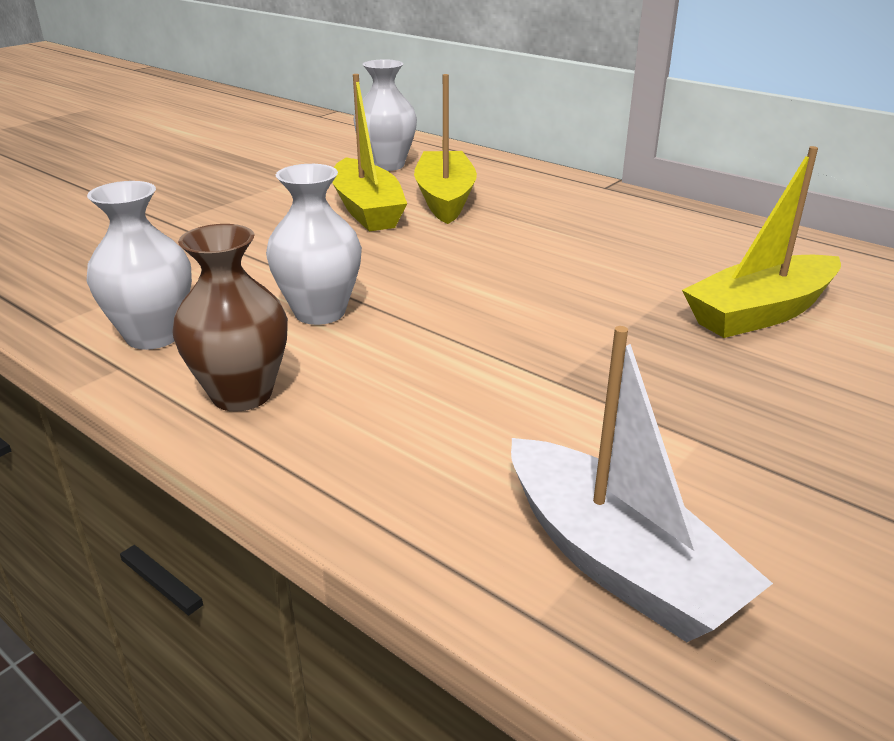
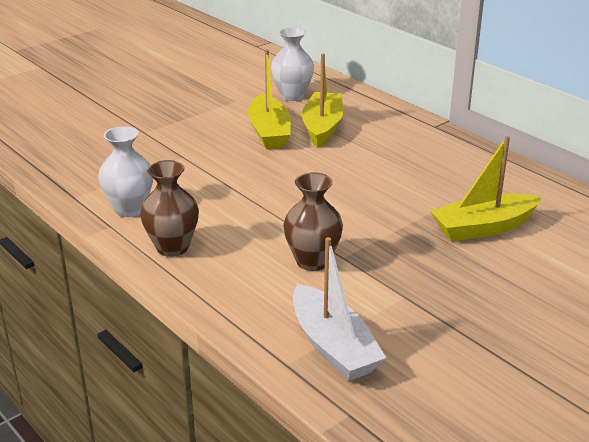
camera: 10 degrees right, 0 degrees up
white vase [266,164,362,325] -> none
none -> brown vase [283,172,343,271]

